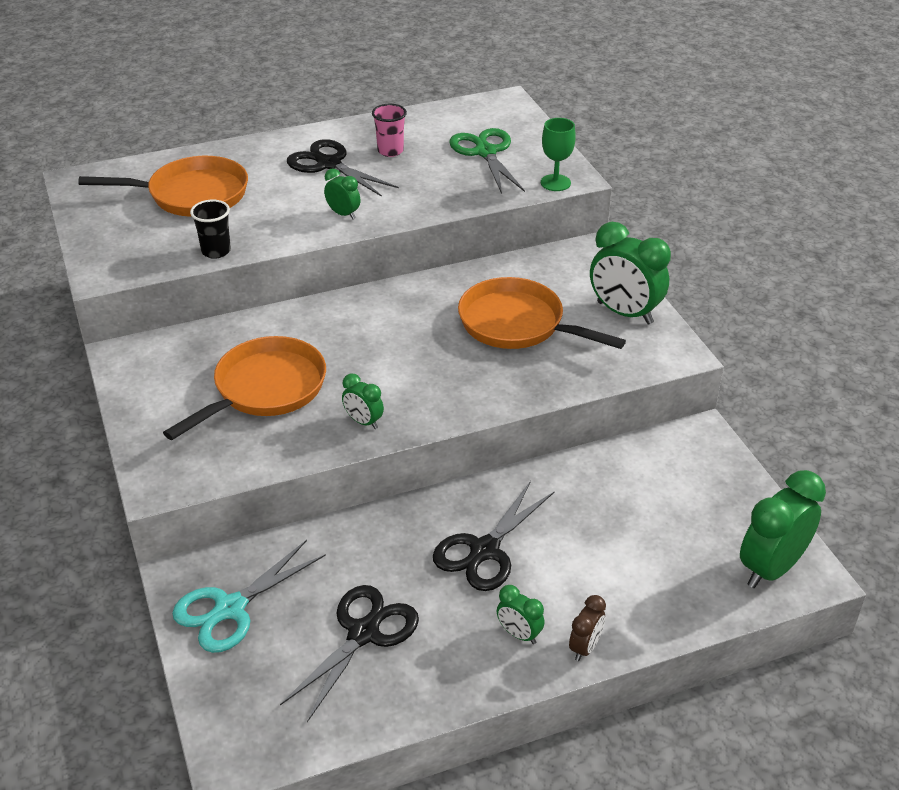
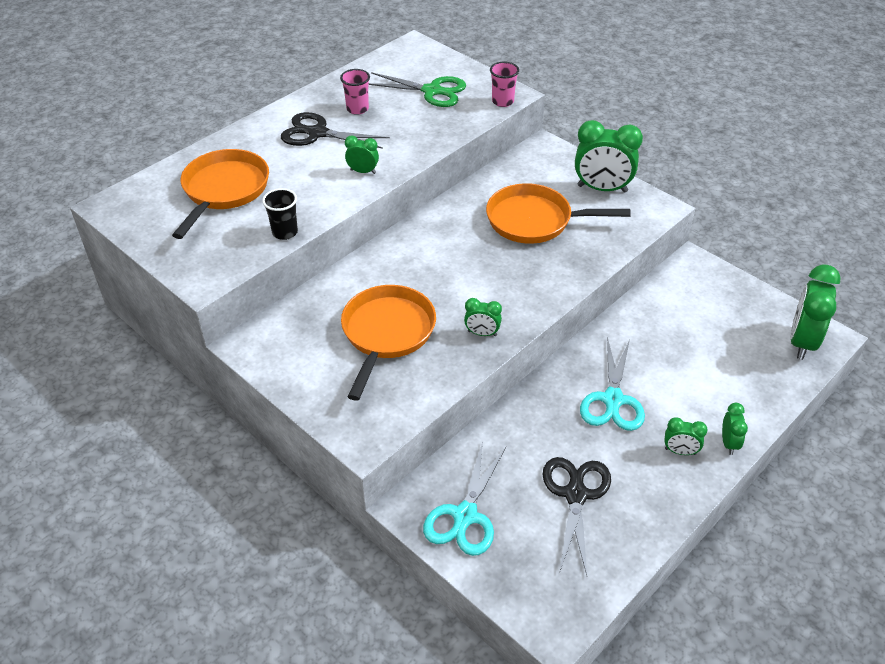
camera: 25 degrees left, 5 degrees up
orange pan [78,156,248,217] -> orange pan turned 45 degrees counterclockwise [172,149,269,239]
black scissors [433,481,555,591] -> turquoise scissors [580,337,645,431]
green scissors [449,128,525,194] -> green scissors turned 150 degrees clockwise [369,72,466,107]
green goblet [541,118,576,191] -> pink cup [490,61,519,107]
brown clock [569,595,606,661] -> green clock [722,403,748,455]

